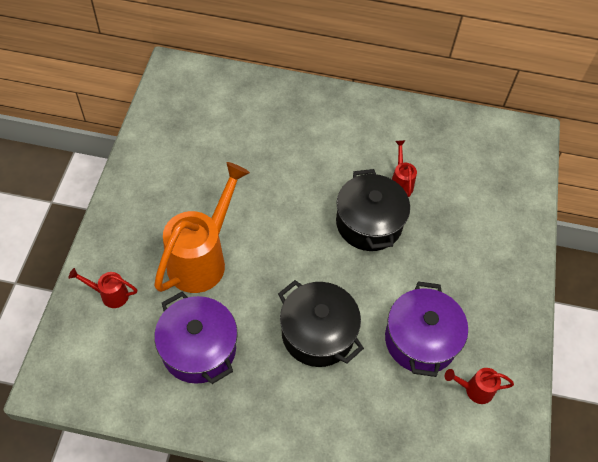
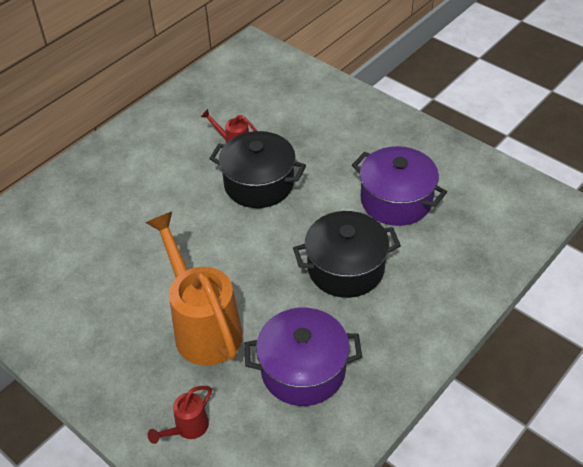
camera: 55 degrees left, 10 degrees down
red watering can [445,368,514,404] -> none

